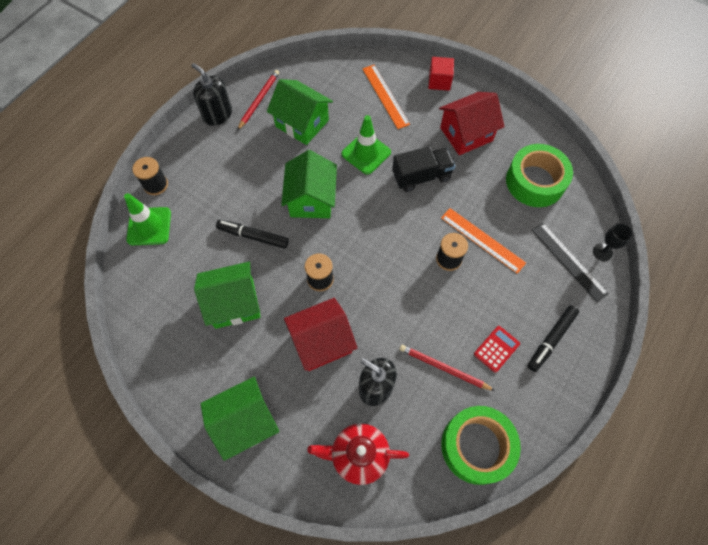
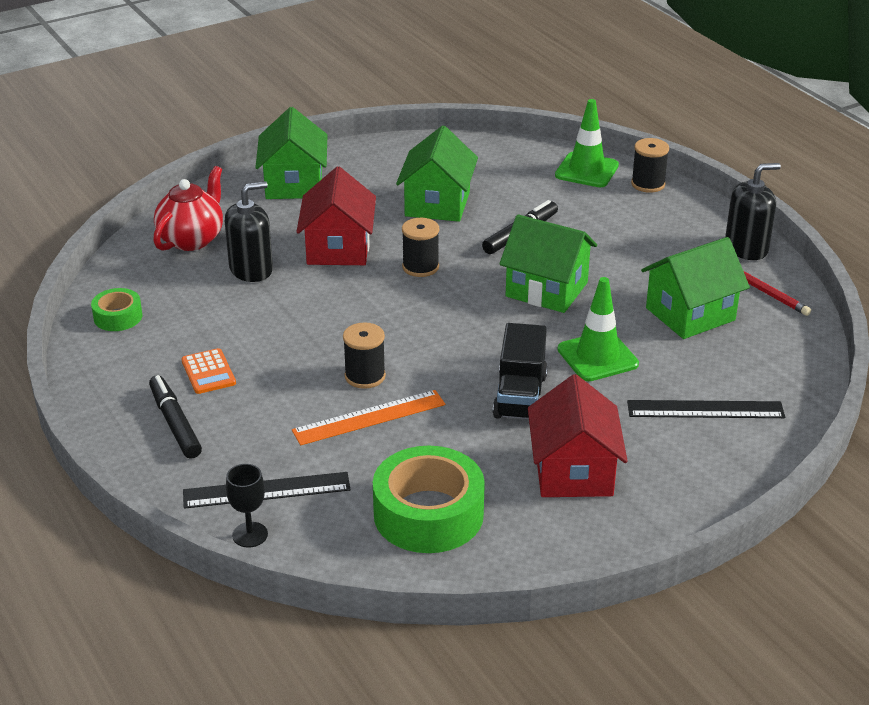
camera: 115 degrees right, 30 degrees down
orange ruler [362,65,410,129] -> black ruler [627,400,785,418]
red pencil [399,345,495,391] -> none
red cube [428,57,454,91] -> none
green tape [441,406,521,485] -> green tape [91,288,143,331], size x0.52
red calculator [474,326,520,373] -> orange calculator [181,348,236,394]

